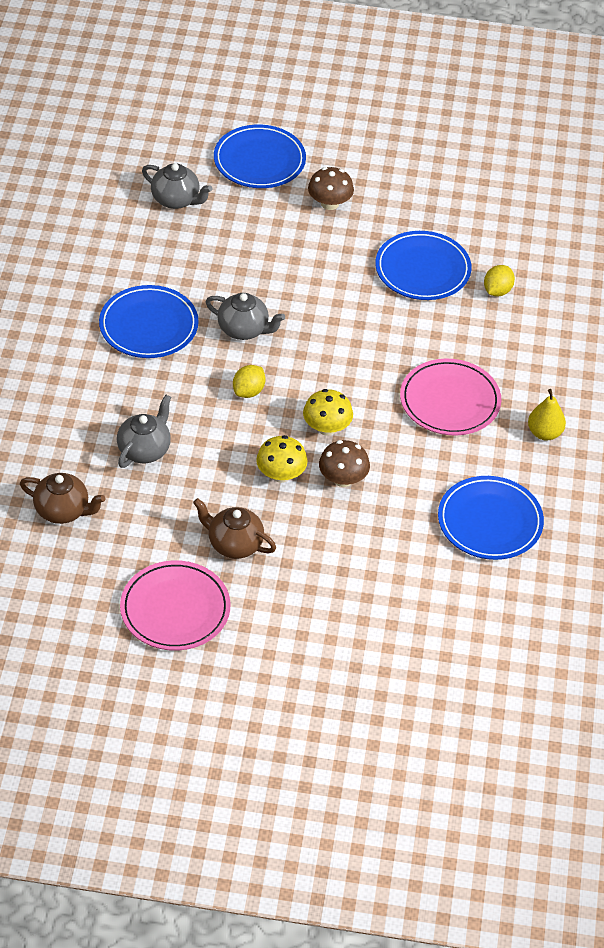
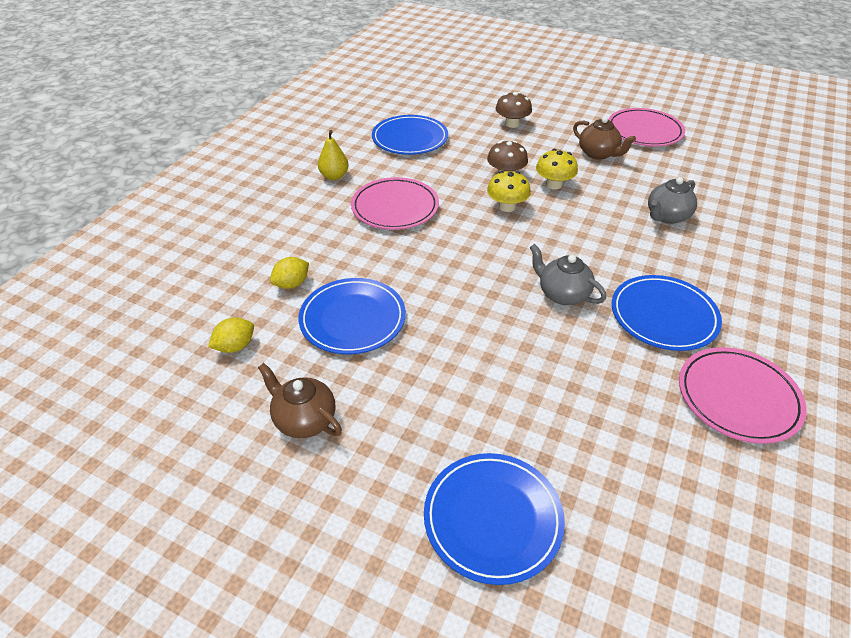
camera: 160 degrees left, 5 degrees down
brown teapot [20,473,105,524] -> brown teapot moved to [258,363,342,438]
grey teapot [142,163,212,209] -> none
yellow lemon [233,365,265,398] -> yellow lemon moved to [208,318,254,353]
brown mushroom [308,167,354,210] -> brown mushroom moved to [496,92,532,128]
none -> pink plate [679,347,807,444]

